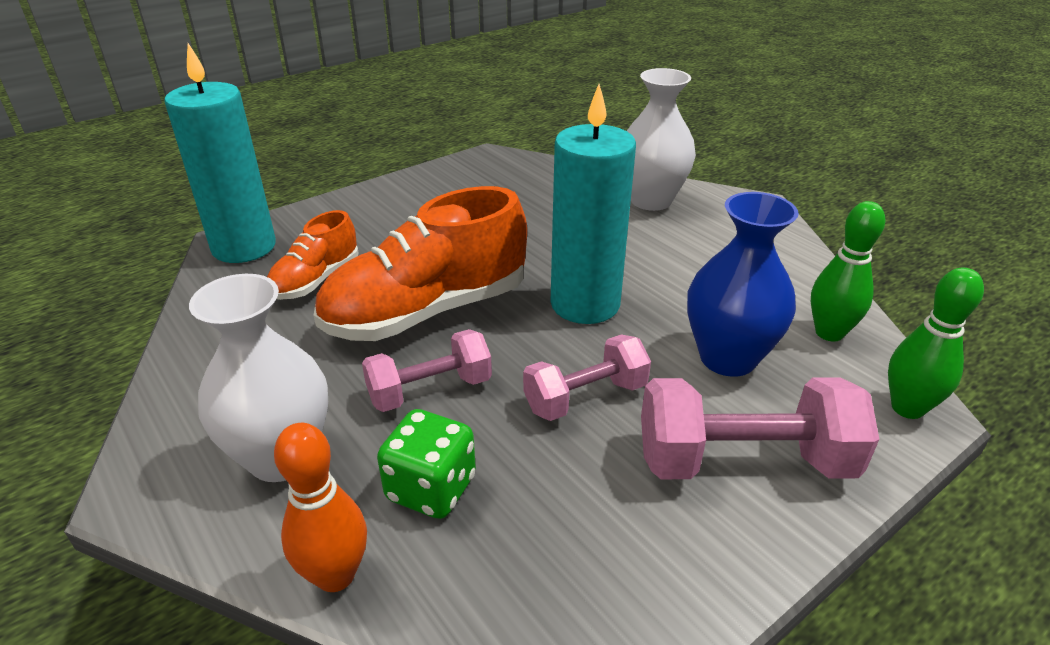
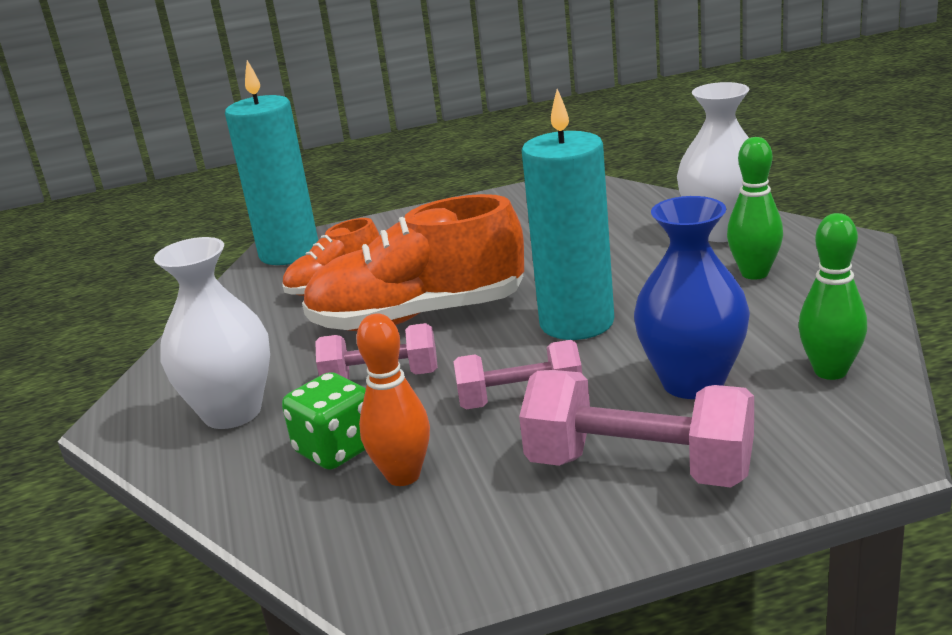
camera: 25 degrees right, 10 degrees down
orange bowling pin [274,423,367,592] -> orange bowling pin moved to [356,314,430,486]
green bowling pin [888,267,984,419] -> green bowling pin moved to [727,137,783,280]

